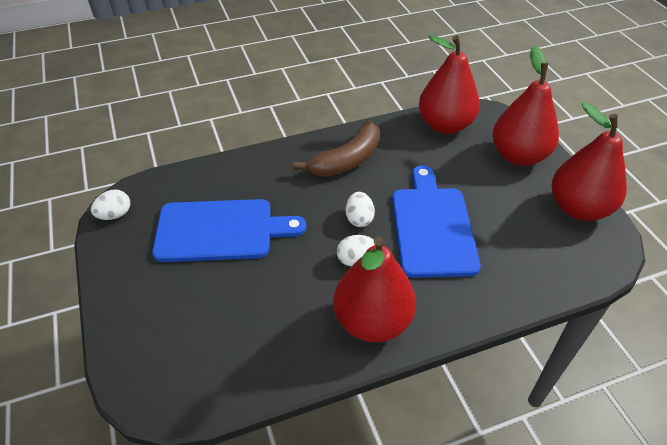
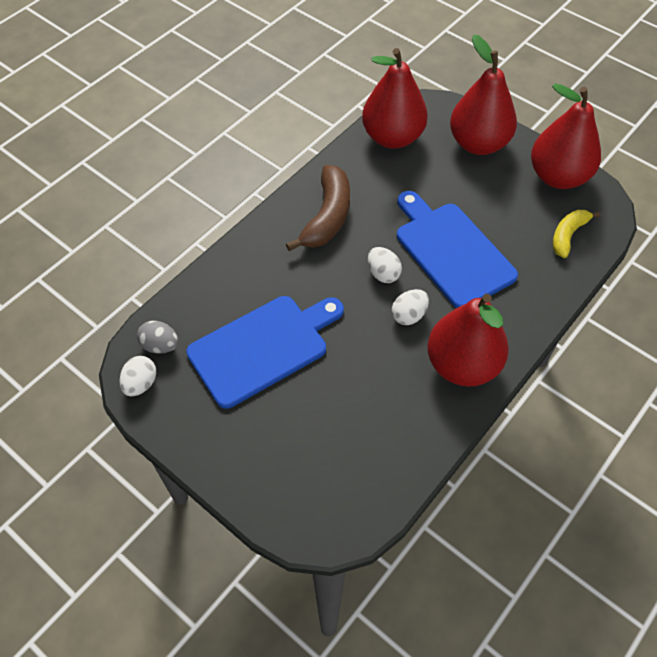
camera: 30 degrees left, 10 degrees up
none -> grey egg [137,321,178,354]
none -> yellow banana [553,210,600,258]

